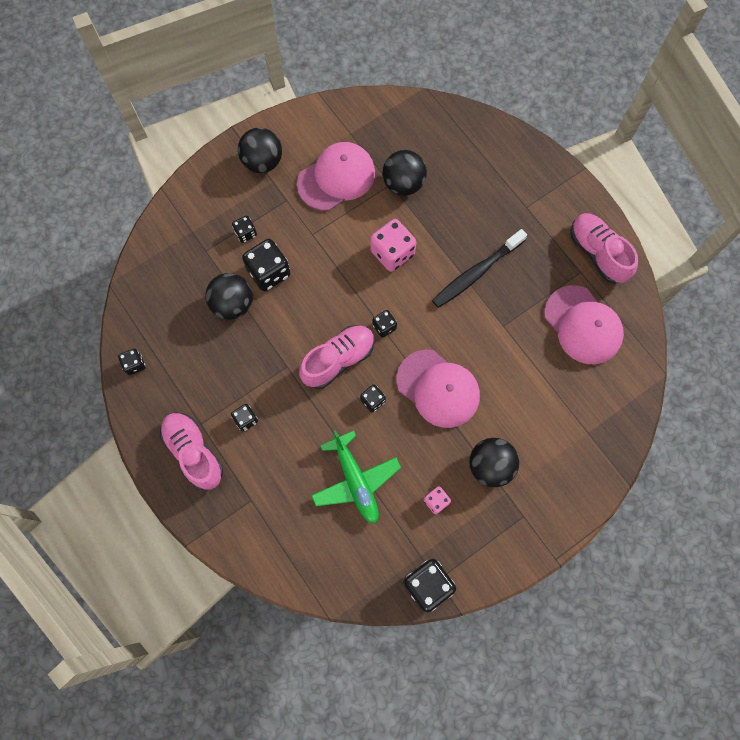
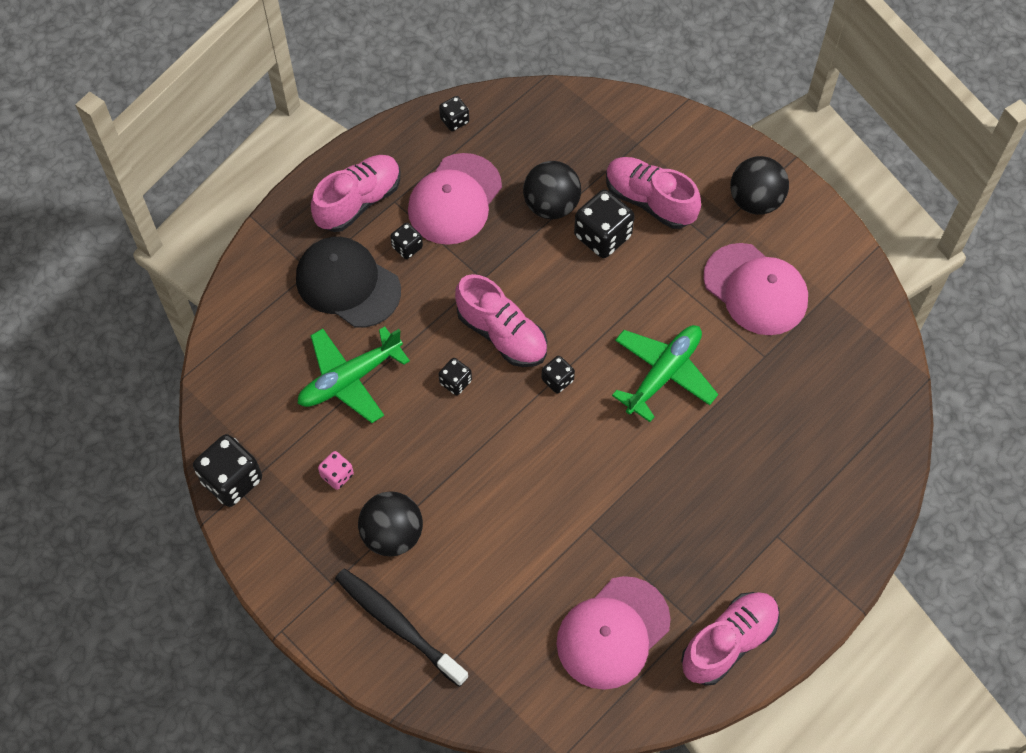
camera: 80 degrees right, 10 degrees down
black dice [232,216,257,243] -> pink shoe [606,157,701,229]
pink dice [370,219,416,272] -> green plane [612,325,718,422]
black ball [382,150,427,196] -> none
pink cap [396,349,480,428] -> pink cap moved to [408,153,502,245]
black toothbrush [432,229,527,308] -> black toothbrush moved to [335,569,468,687]
none -> black cap [296,237,401,328]

